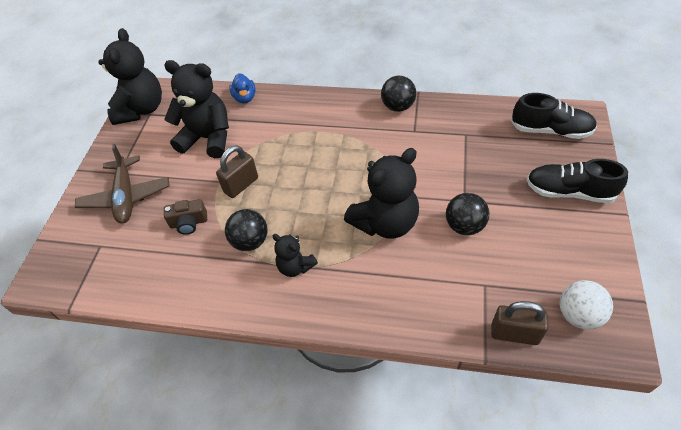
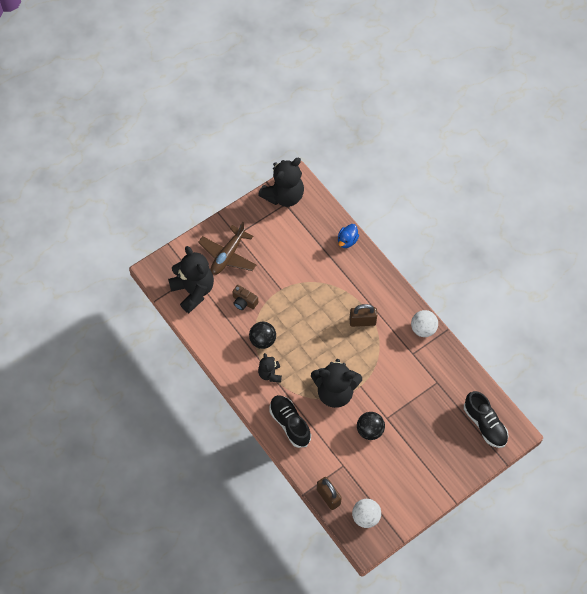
camera: 40 degrees right, 10 degrees up
black teddy bear [164,60,229,158] -> black teddy bear moved to [168,246,214,313]
brown padlock [216,145,258,198] -> brown padlock moved to [349,304,377,327]
black ball [381,76,416,112] -> white ball [411,310,438,337]
black shoe [526,159,628,203] -> black shoe moved to [270,395,311,448]

